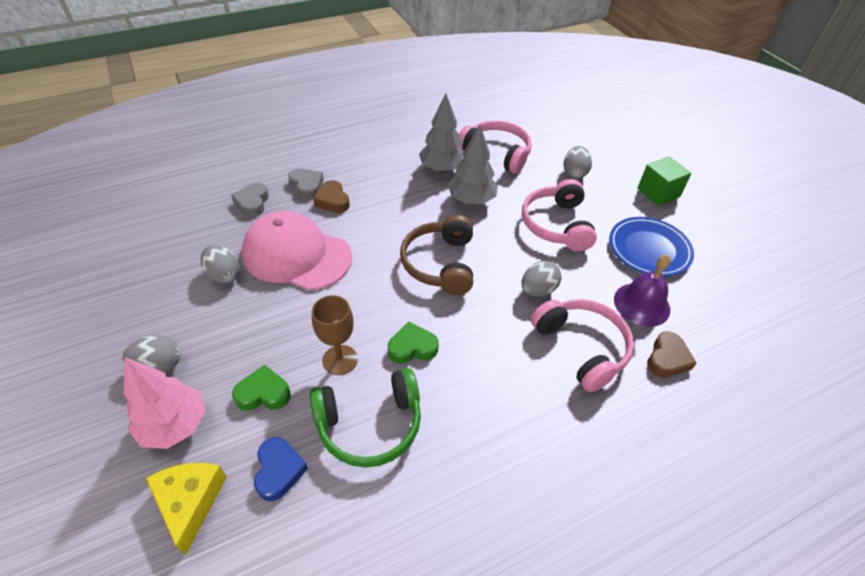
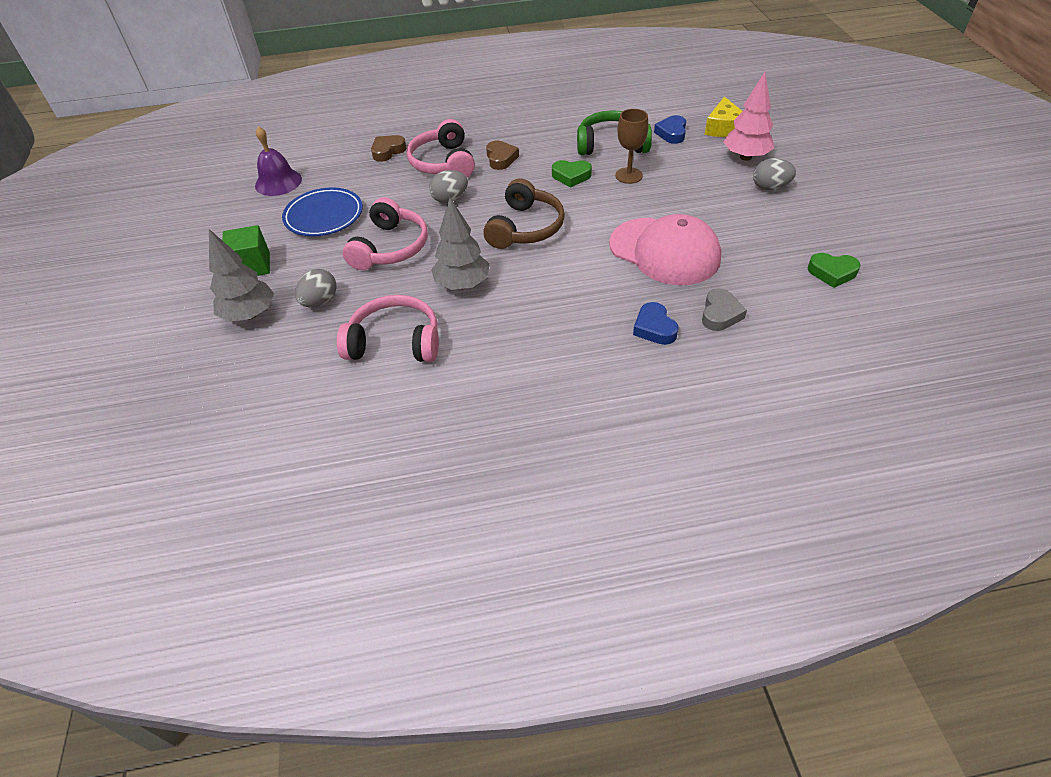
camera: 160 degrees left, 0 degrees up
grey egg [201,245,240,284] -> none
green heart [232,365,291,411] -> green heart moved to [807,253,861,288]
grey heart [288,168,324,199] -> blue heart [633,302,679,345]
brown heart [313,180,350,213] -> brown heart moved to [486,141,519,170]
grey tree [419,94,464,172] -> grey tree moved to [209,229,274,322]
pink headphones [459,121,532,174] -> pink headphones turned 135 degrees clockwise [337,295,439,362]
purple bell [614,255,671,327] -> purple bell moved to [255,126,302,196]

